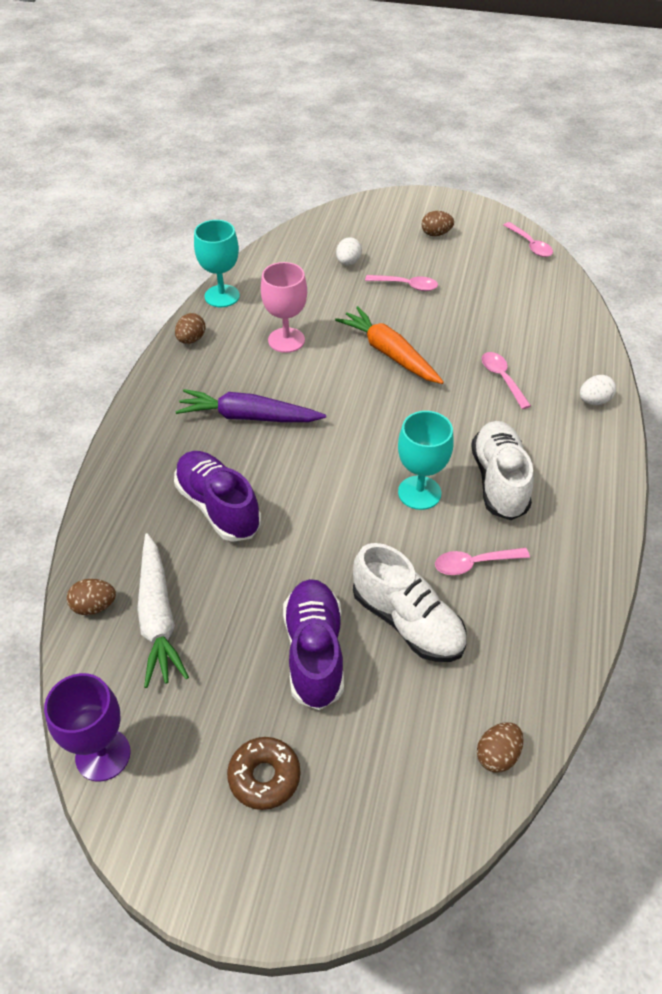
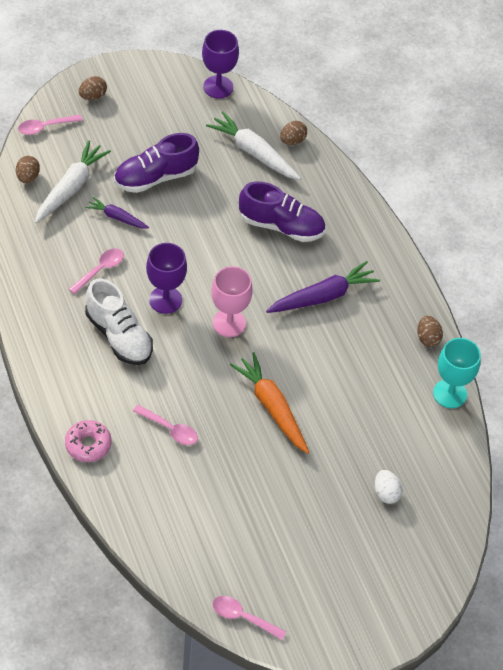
camera: 140 degrees right, 5 degrees up
brown donut [227,737,301,810] -> none
pink goblet [261,262,307,353] -> pink goblet moved to [211,266,253,337]
purple shoe [283,579,344,710] -> purple shoe turned 105 degrees clockwise [114,133,199,193]
orange carrot [335,306,444,384] -> orange carrot turned 135 degrees counterclockwise [230,352,310,454]
white shoe [353,543,467,662] -> purple carrot [85,197,150,229]
pink spoon [365,275,438,291] -> pink spoon moved to [18,115,83,135]
turquoise goblet [398,411,454,510] -> purple goblet [146,243,187,314]
brown egg [422,211,454,236] -> brown egg moved to [79,76,107,100]
white egg [580,375,616,405] -> pink donut [65,420,112,462]
none -> white carrot [35,140,111,223]

